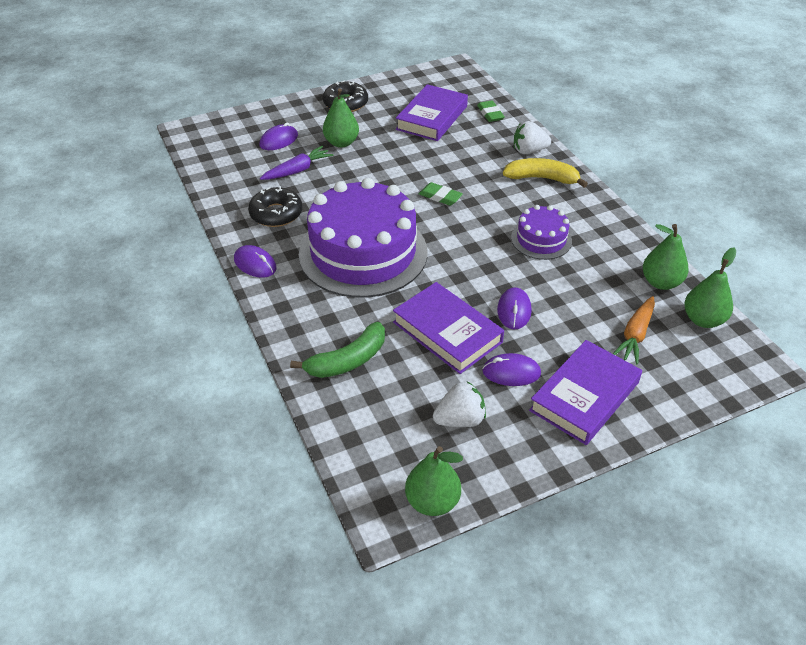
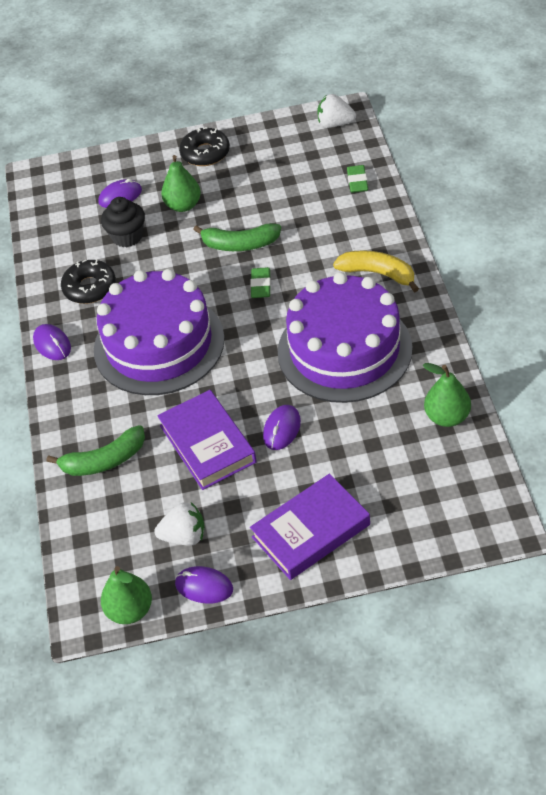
camera: 20 degrees right, 5 degrees up
purple carrot [260,146,334,180] -> black cupcake [101,197,145,247]
purple book [396,84,468,141] -> none
green eraser [419,182,463,206] -> green eraser turned 45 degrees clockwise [251,267,271,298]
purple mouse [482,353,541,386] -> purple mouse moved to [175,566,233,603]
purple cake [511,205,572,260] -> purple cake [278,272,412,403], size x2.09
white strawberry [514,121,551,154] -> white strawberry moved to [317,94,356,128]
orange carrot [613,296,655,365] -> none
green pear [684,247,736,328] -> none
none -> green banana [193,223,281,251]

